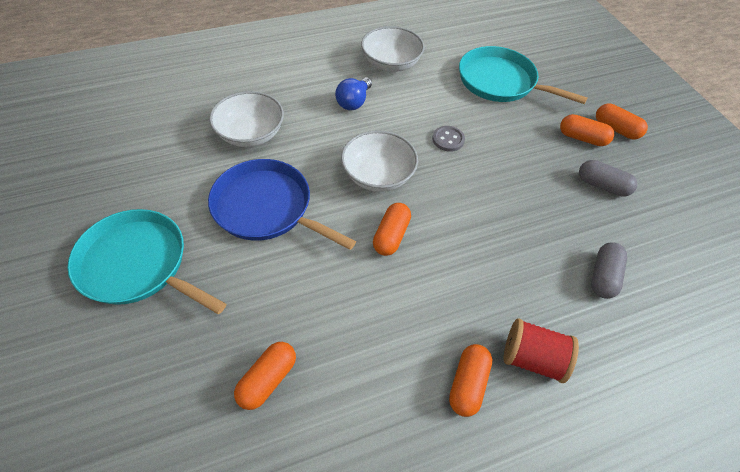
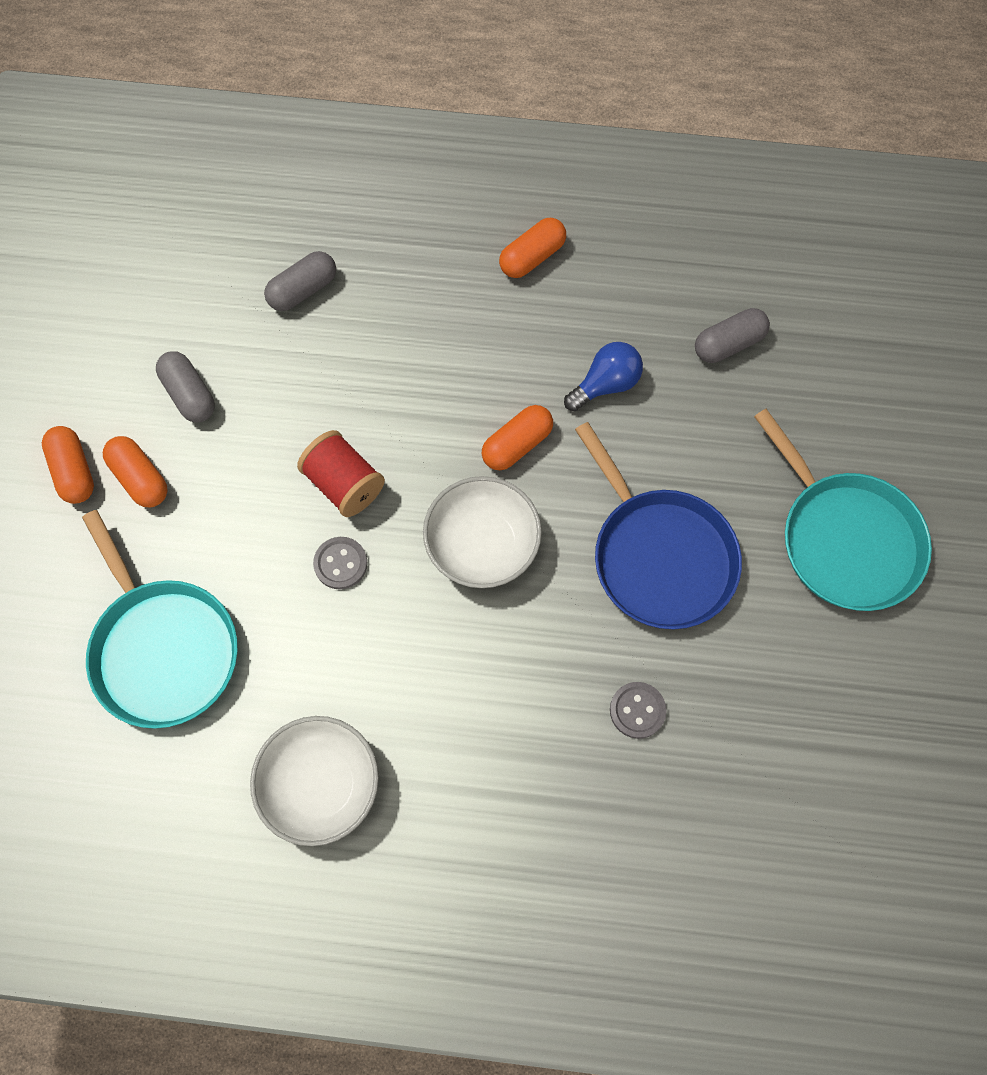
camera: 150 degrees left, 15 degrees up
white bowl [209,91,284,147] -> grey button [610,682,667,739]
orange capsule [234,342,296,410] -> grey capsule [695,308,770,363]
blue light bulb [335,77,372,110] -> blue light bulb moved to [564,342,643,411]
red spool [504,318,579,383] -> red spool moved to [297,430,385,517]

